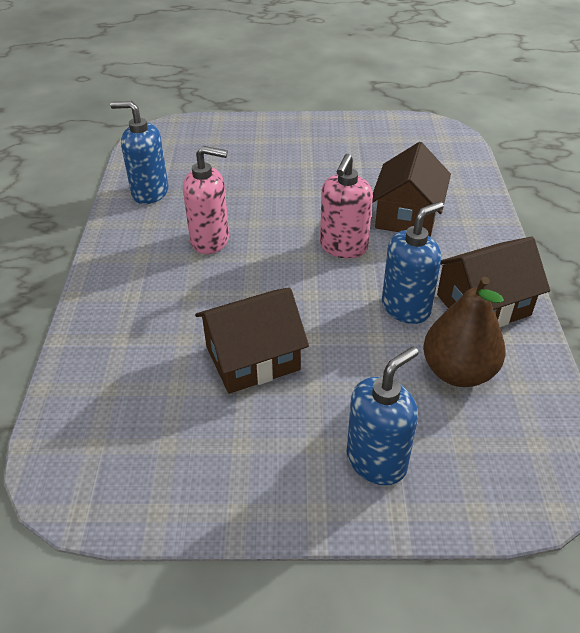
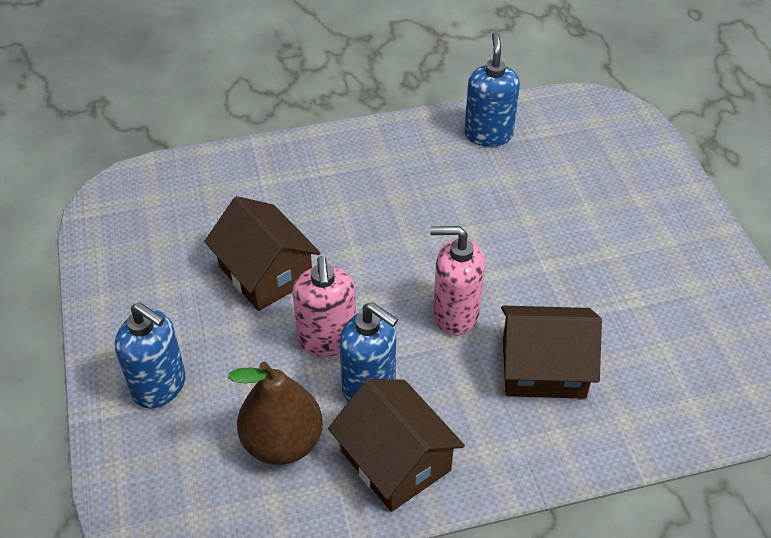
camera: 75 degrees right, 5 degrees up
pink soap dispenser [183,146,229,254] -> pink soap dispenser moved to [293,256,356,357]

